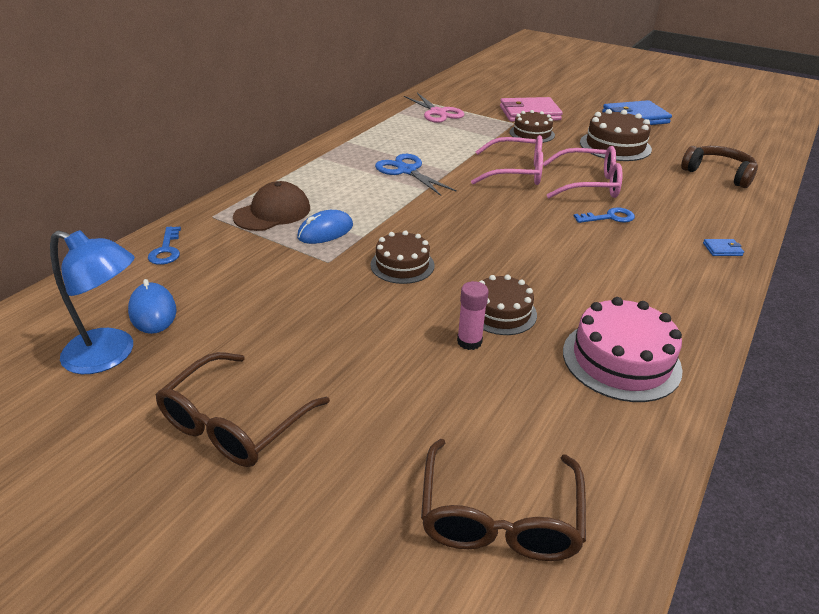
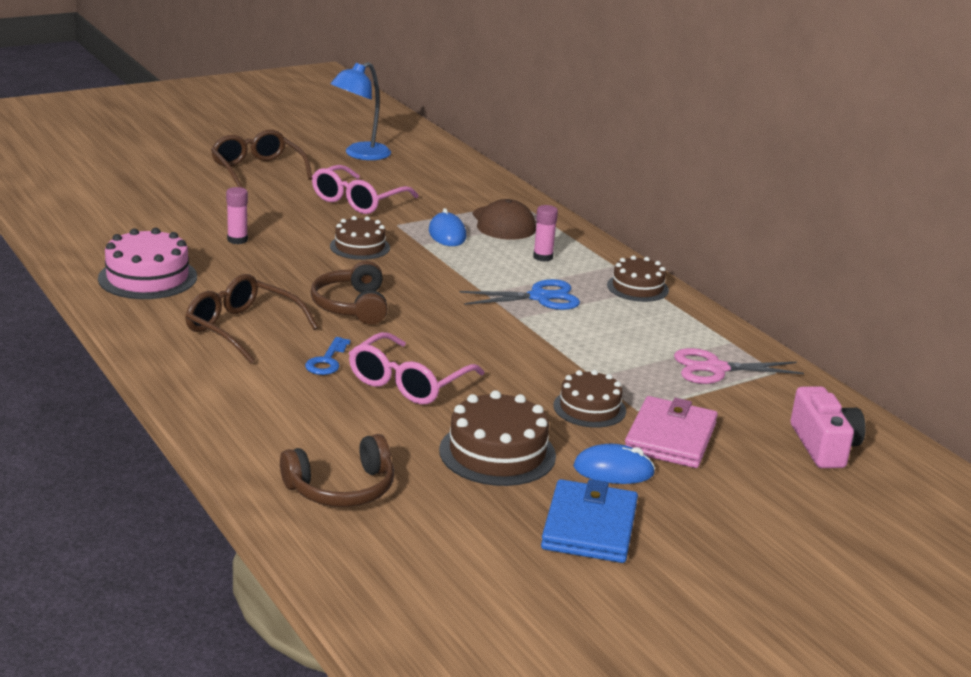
camera: 115 degrees right, 10 degrees down
blue mouse [128,279,177,334] -> blue mouse moved to [573,444,655,484]
blue key [148,227,181,265] -> none
brown glasses [421,439,586,561] -> brown glasses moved to [185,274,318,364]
pink glasses [471,135,543,185] -> pink glasses moved to [312,165,419,214]
brown cake [479,275,537,335] -> brown cake moved to [607,256,669,302]
blue wallet [703,239,744,256] -> none
none -> brown headphones [311,261,388,325]
none -> pink glue stick [533,205,558,262]
none -> pink camera [791,386,866,468]

